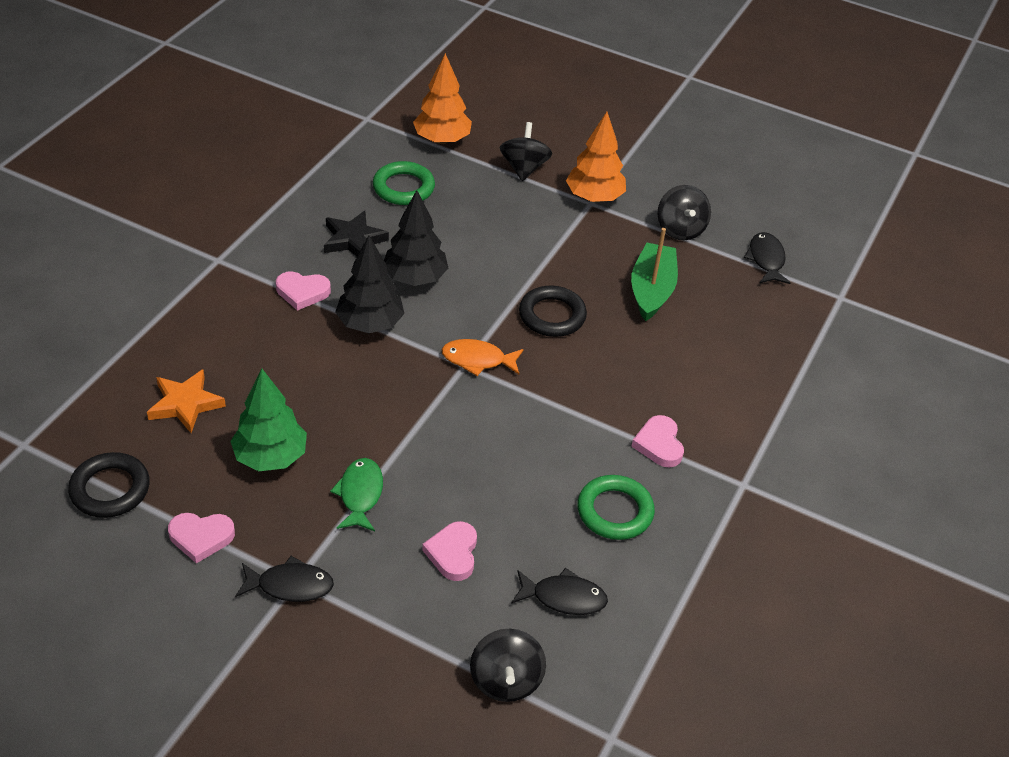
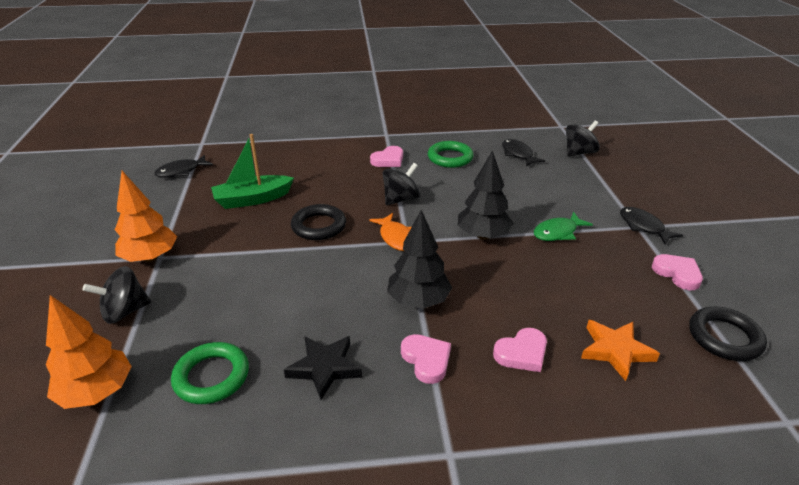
camera: 120 degrees left, 10 degrees down
green tree [230,369,307,471] -> none
black tree [384,190,448,286] -> black tree moved to [458,150,513,240]
pink heart [422,521,477,581] -> pink heart moved to [493,328,547,372]
black spinning top [657,185,711,240] -> black spinning top moved to [383,163,420,205]

